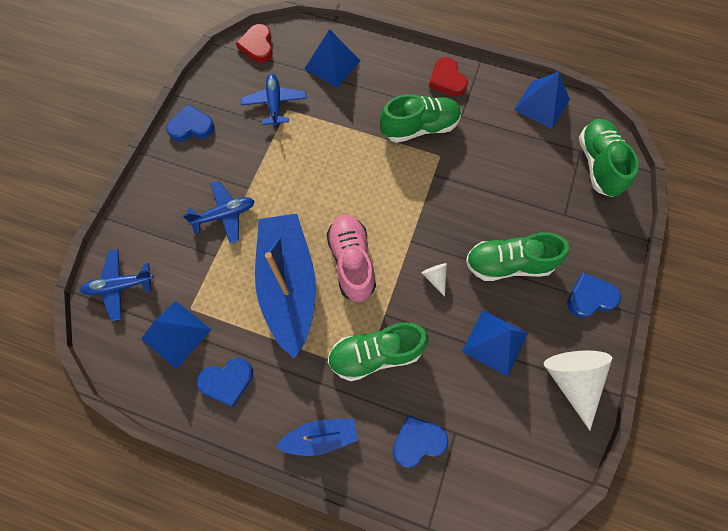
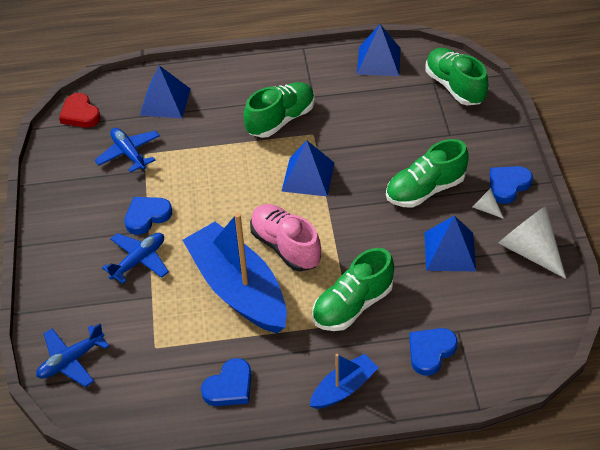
camera: 25 degrees left, 20 degrees down
blue pyramid [141,301,211,369] -> blue pyramid moved to [282,141,334,196]
blue heart [166,105,215,142] -> blue heart moved to [124,197,172,235]
white cone [422,263,447,297] -> white cone moved to [473,188,504,219]
red heart [429,57,468,96] -> none

